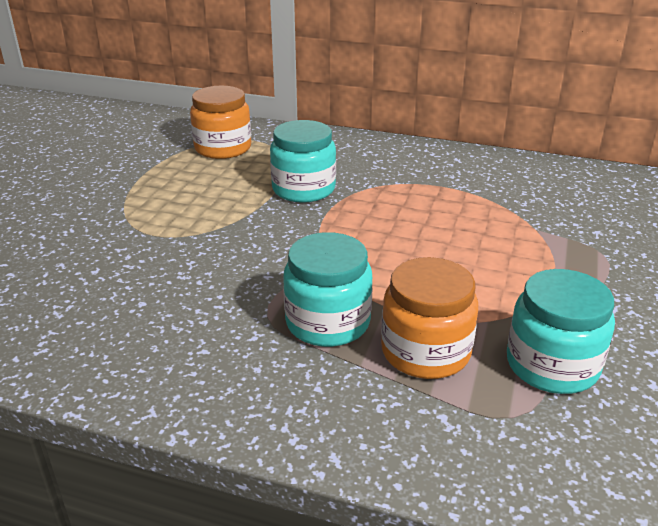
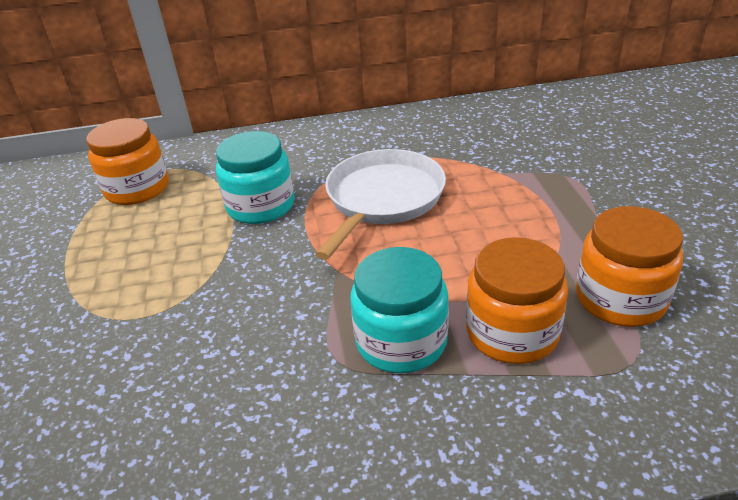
camera: 25 degrees left, 5 degrees up
turquoise jar [507,269,615,394] -> orange jar [576,206,683,327]
none -> white pan [315,149,446,260]

